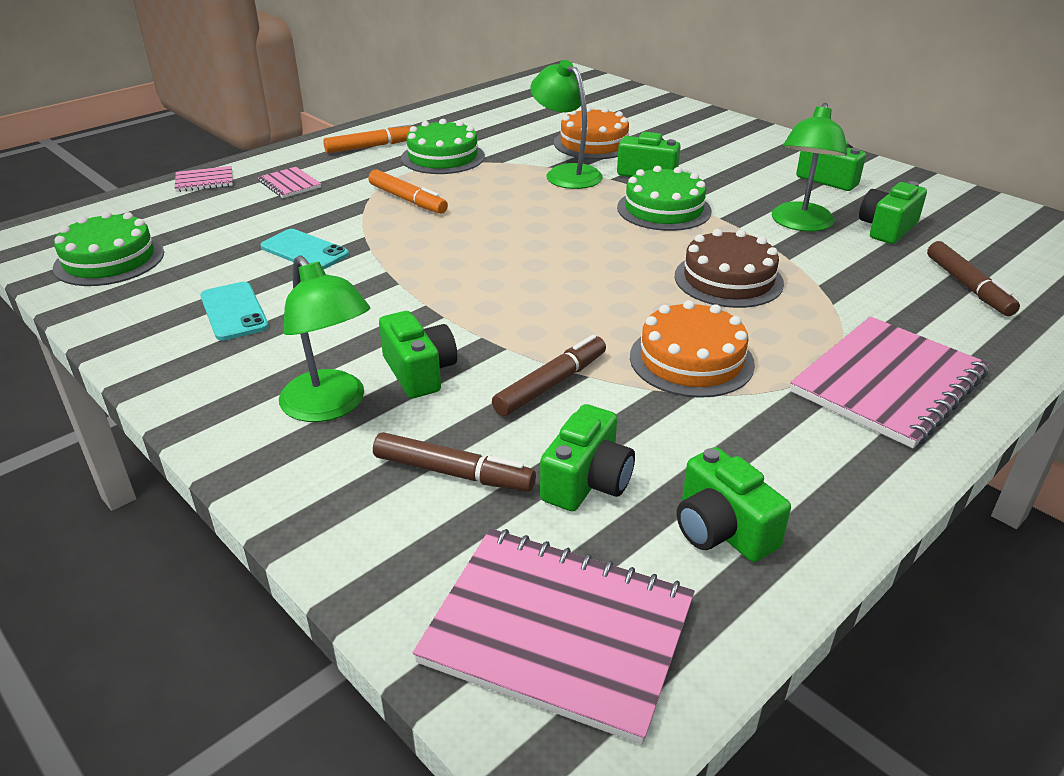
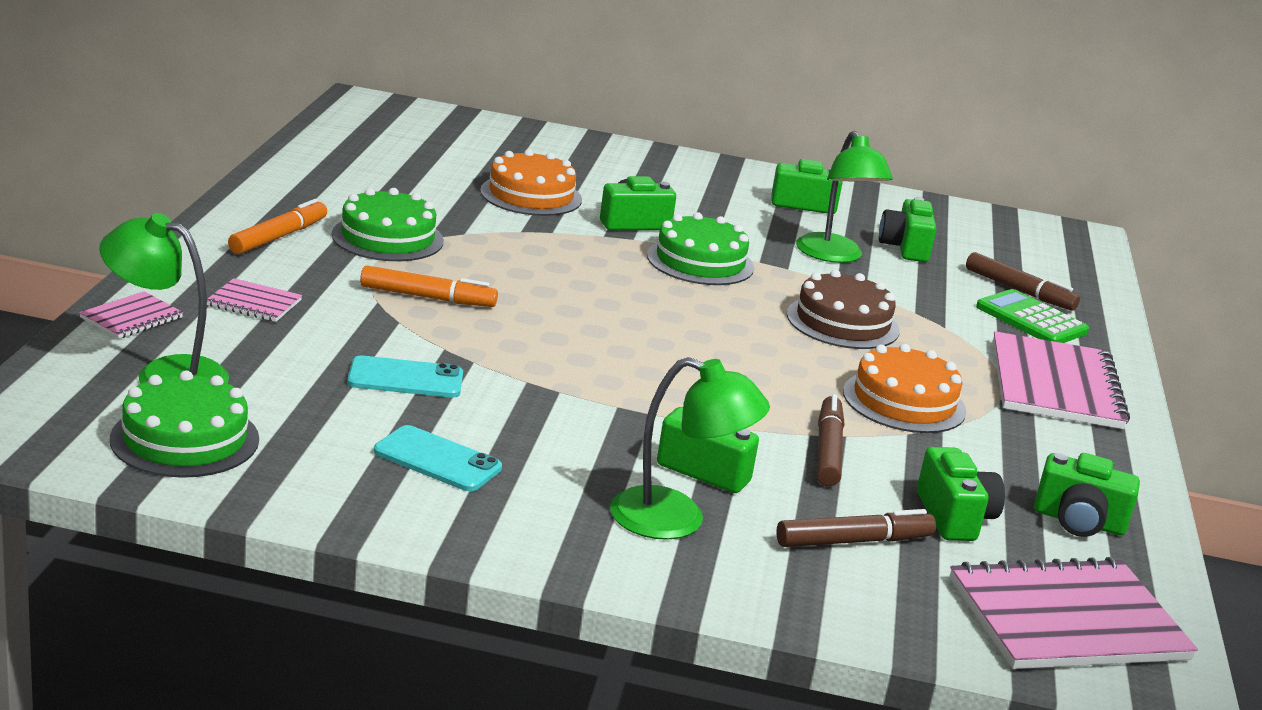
camera: 40 degrees left, 10 degrees down
green lamp [530,60,603,189] -> green lamp moved to [99,213,229,384]
none -> green calculator [976,289,1089,343]

